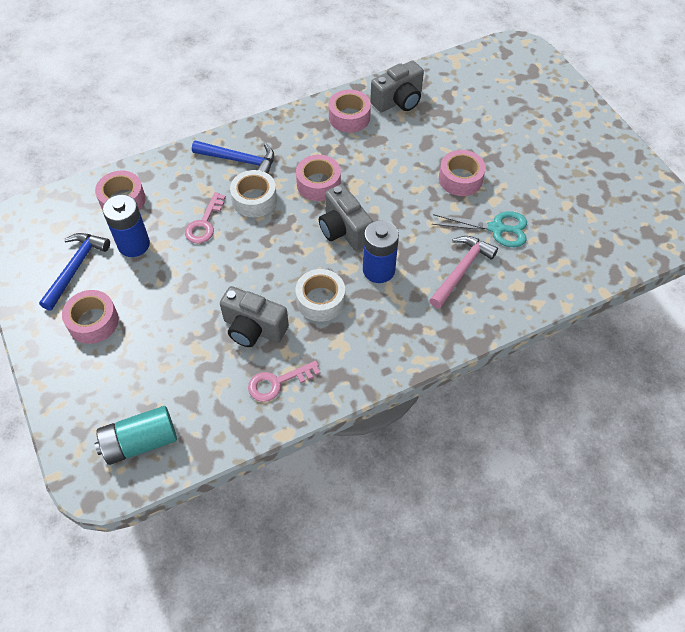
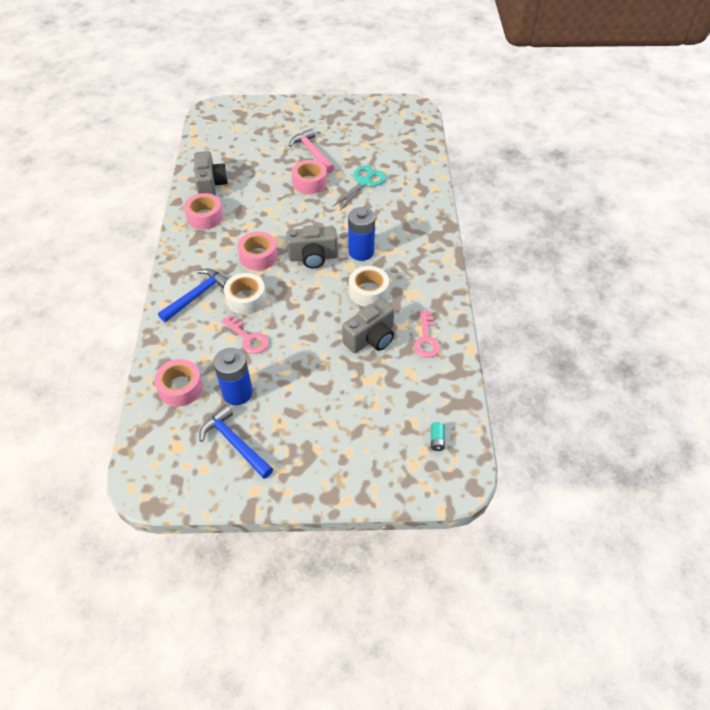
camera: 65 degrees left, 5 degrees down
pink tape [62,290,119,344] -> none
turquoise battery [95,406,177,465] -> turquoise battery [431,422,445,451], size x0.44
pink hammer [429,236,498,308] -> pink hammer moved to [289,129,335,173]

